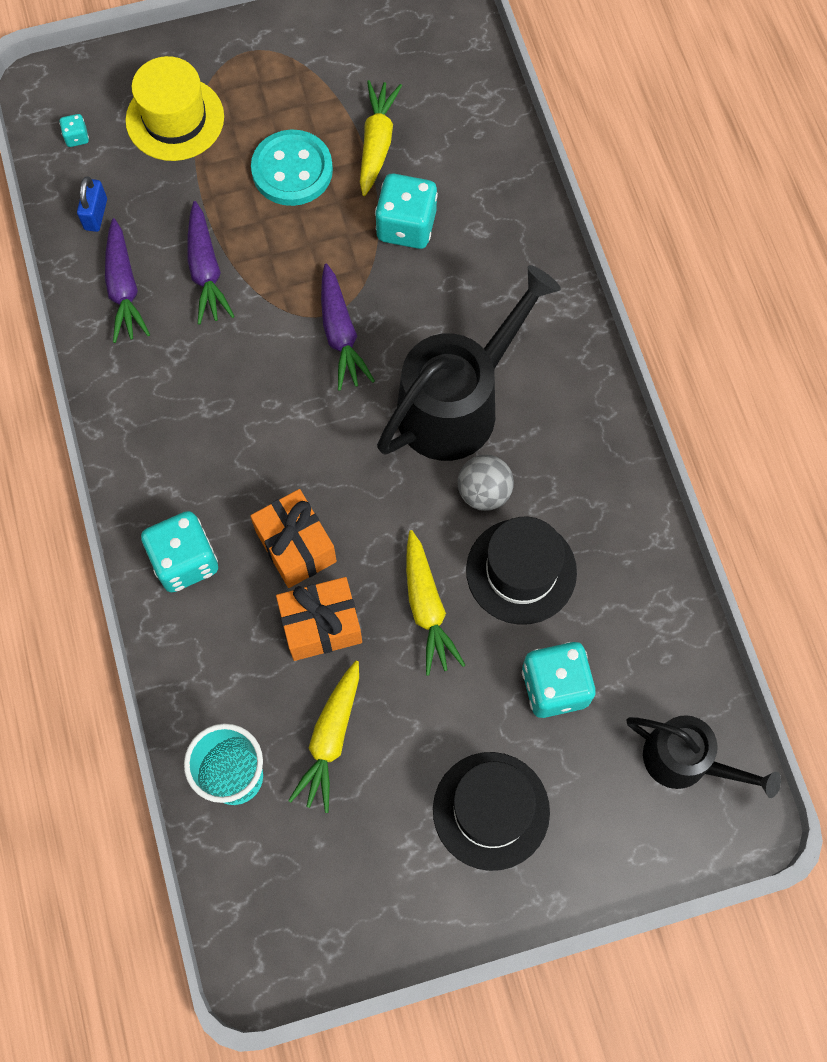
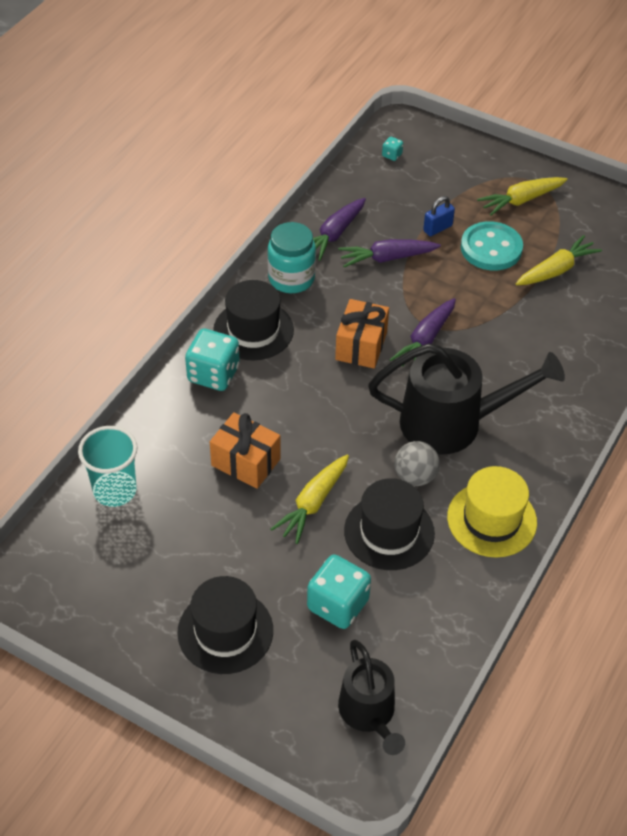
camera: 45 degrees right, 20 degrees down
blue padlock [77,177,107,232] -> blue padlock moved to [423,196,455,236]
yellow hat [125,56,224,161] -> yellow hat moved to [447,466,537,557]
purple carrot [188,201,235,325] -> purple carrot turned 45 degrees clockwise [338,239,441,268]
orange gift [250,489,337,588] -> orange gift moved to [335,299,389,369]
yellow carrot [288,661,359,813] -> yellow carrot moved to [477,177,568,216]
turquoise dice [375,173,438,249] -> none
none -> black hat [213,280,294,360]
none -> turquoise jar [268,222,316,293]

